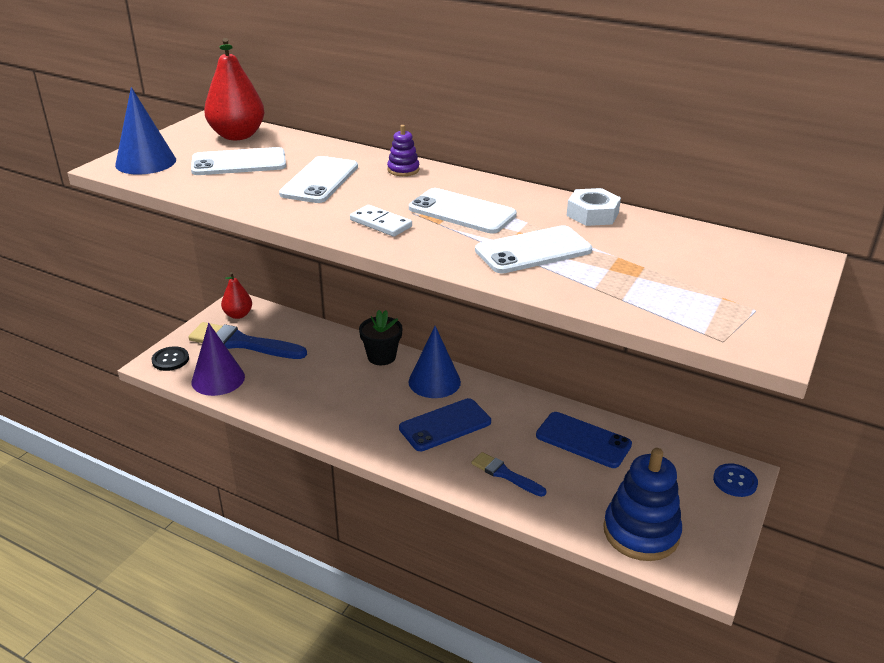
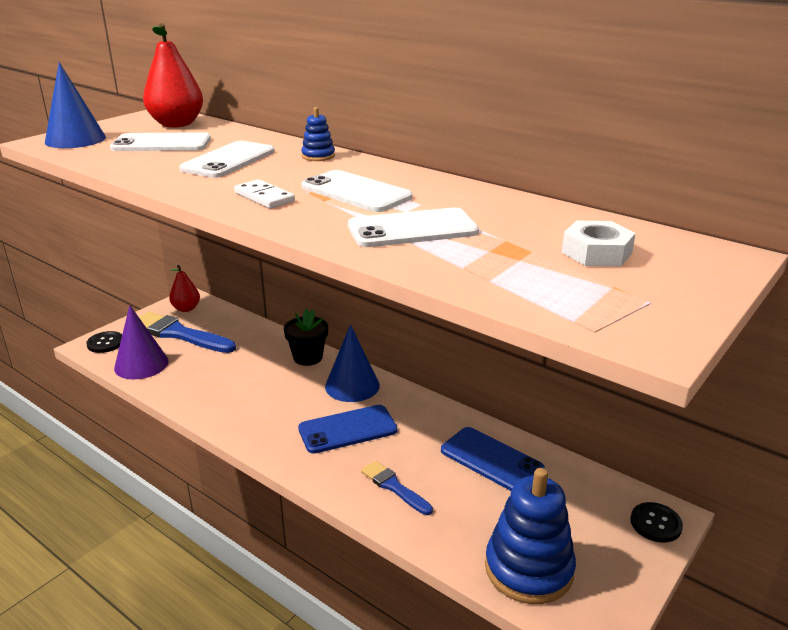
camera: 10 degrees right, 5 degrees down
purple stacking toy [387,125,420,176] -> blue stacking toy [301,107,335,161]
white nut [567,188,621,226] -> white nut moved to [562,221,636,266]
blue button [713,463,758,497] -> black button [630,502,683,542]

